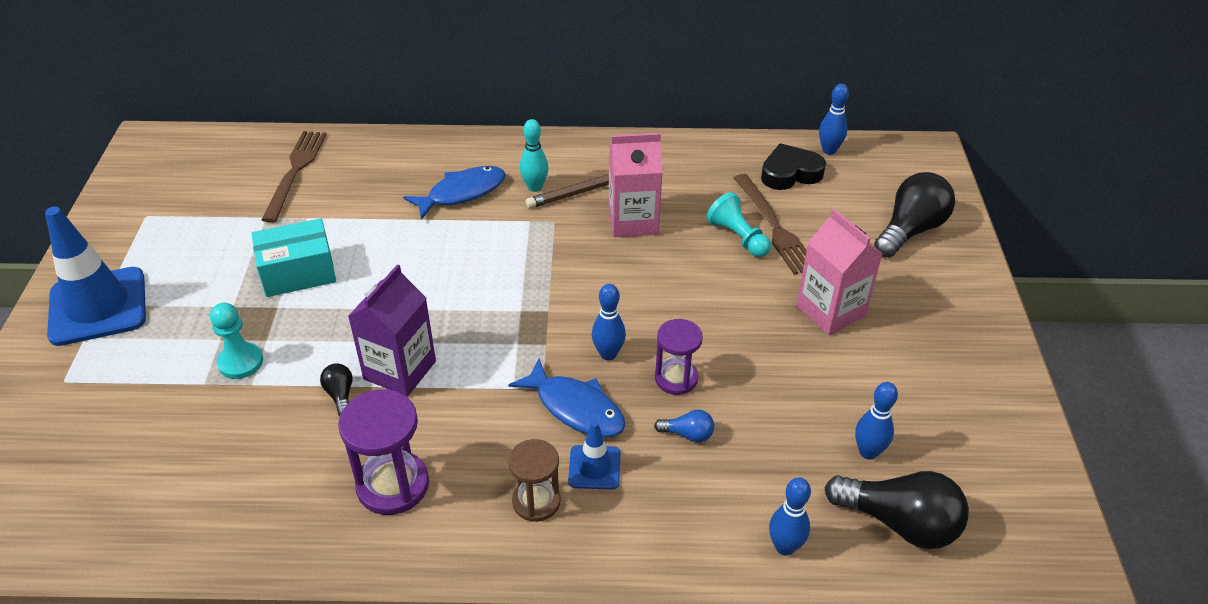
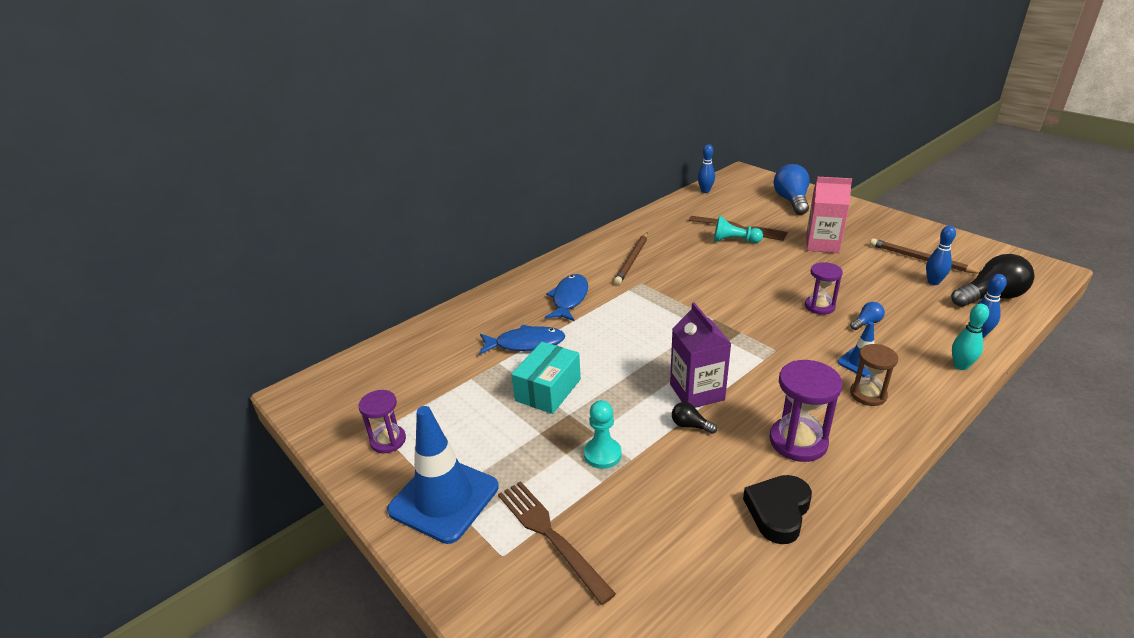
camera: 40 degrees left, 10 degrees down
brown fork [261,131,327,223] -> brown fork moved to [498,481,616,605]
blue fish [509,359,625,438] -> blue fish moved to [479,325,566,355]
turquoise bowling pin [520,119,549,192] -> turquoise bowling pin moved to [952,304,989,370]
blue bowling pin [592,284,626,360] -> none
pink carton [608,133,663,237] -> none
black heart [761,143,826,190] -> black heart moved to [743,475,812,544]
black light bulb [874,172,955,257] -> blue light bulb [773,164,810,215]
none -> purple hourglass [359,390,406,453]
none -> brown pencil [870,238,981,274]

